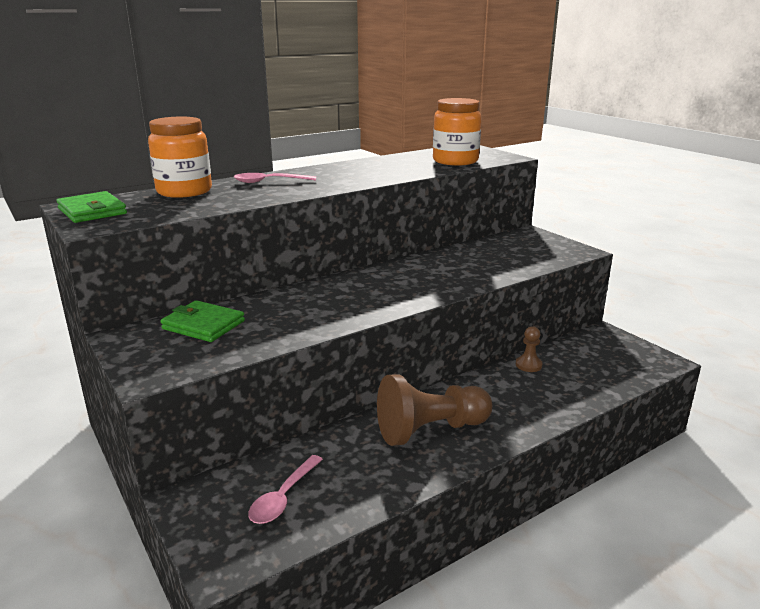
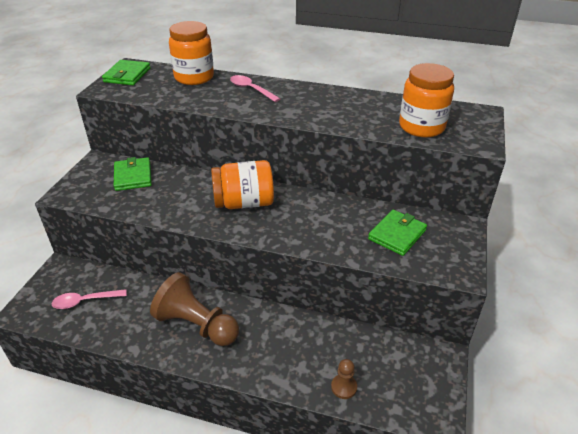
camera: 50 degrees right, 15 degrees up
brown pawn [516,326,543,372] -> brown pawn moved to [331,359,357,399]
none -> orange jar [211,160,274,209]
none -> green wallet [368,210,427,256]

